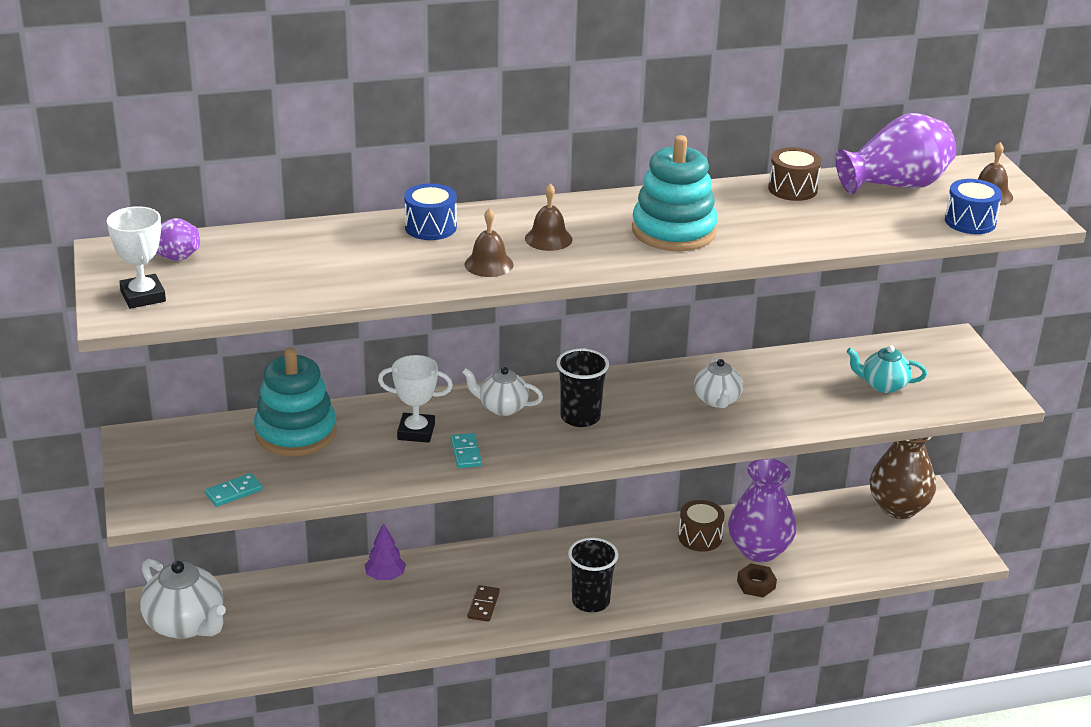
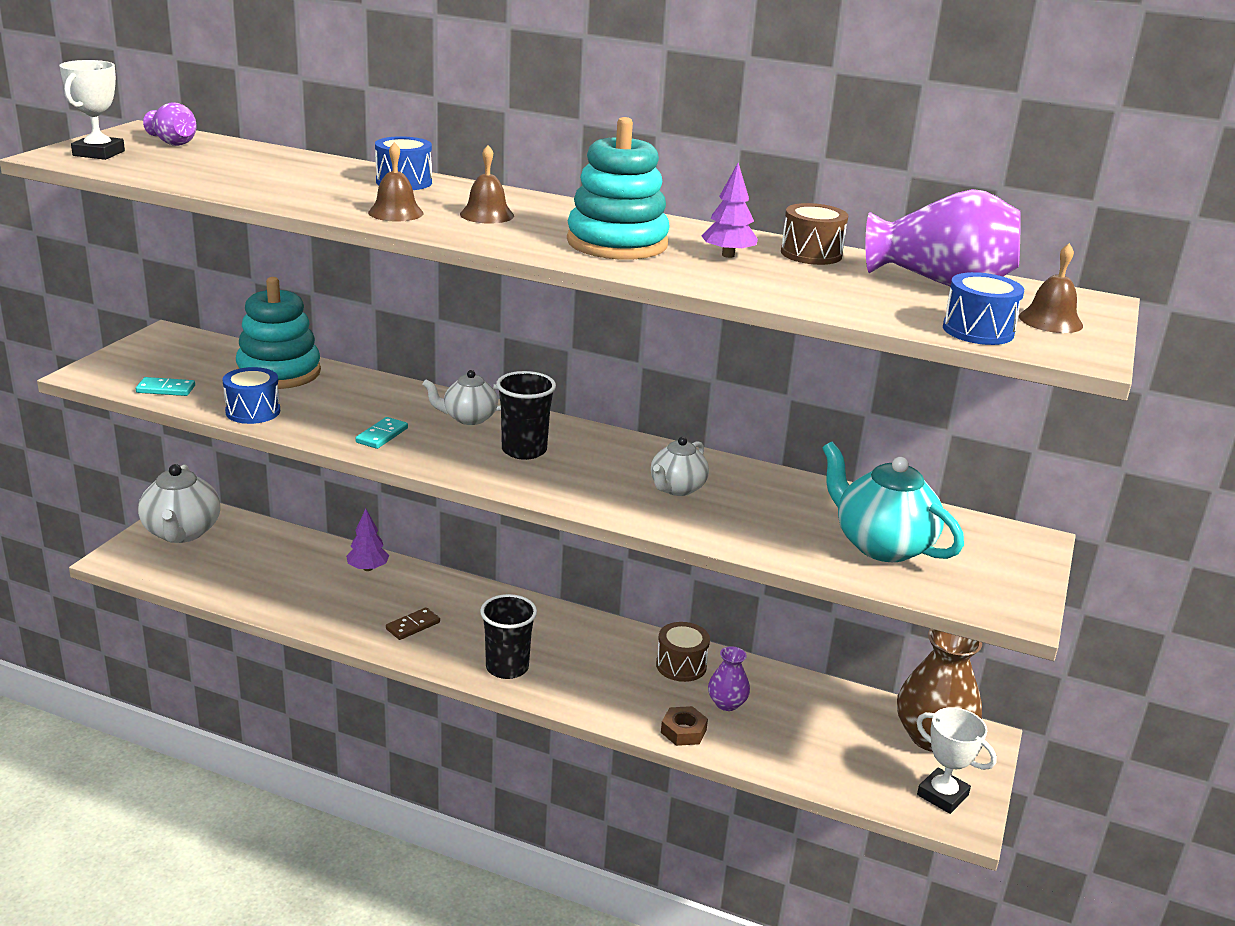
camera: 35 degrees right, 5 degrees down
white trophy [378,355,453,443] -> white trophy moved to [916,707,997,814]
white teapot [462,367,543,416] -> white teapot turned 60 degrees counterclockwise [423,370,501,425]
purple vase [728,459,797,562] -> purple vase [708,646,750,711], size x0.52
turquoise teapot [847,345,927,393] -> turquoise teapot [822,442,964,562], size x1.67
none -> blue drum [222,367,280,424]
none -> purple tree [701,163,758,258]

